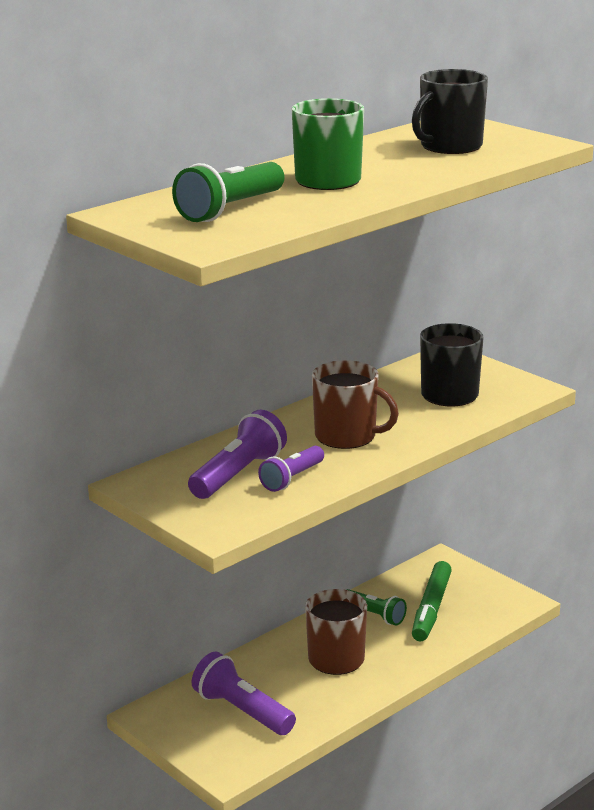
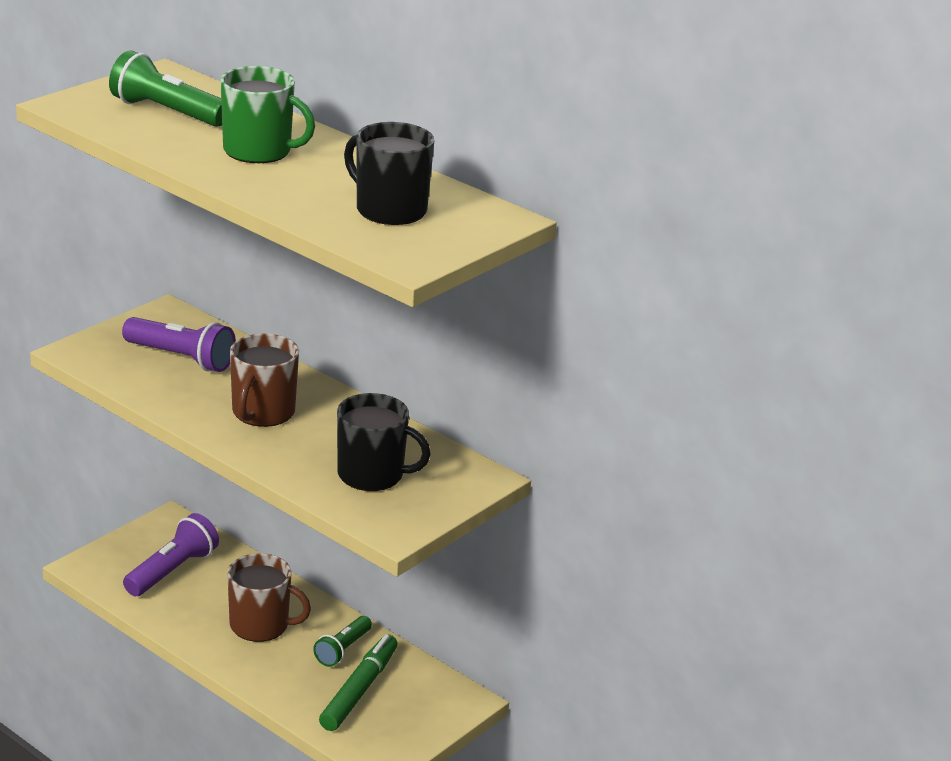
camera: 80 degrees right, 5 degrees up
purple flashlight [258,446,324,492] -> none
green marker [412,561,452,641] -> green marker turned 105 degrees clockwise [319,634,398,731]

